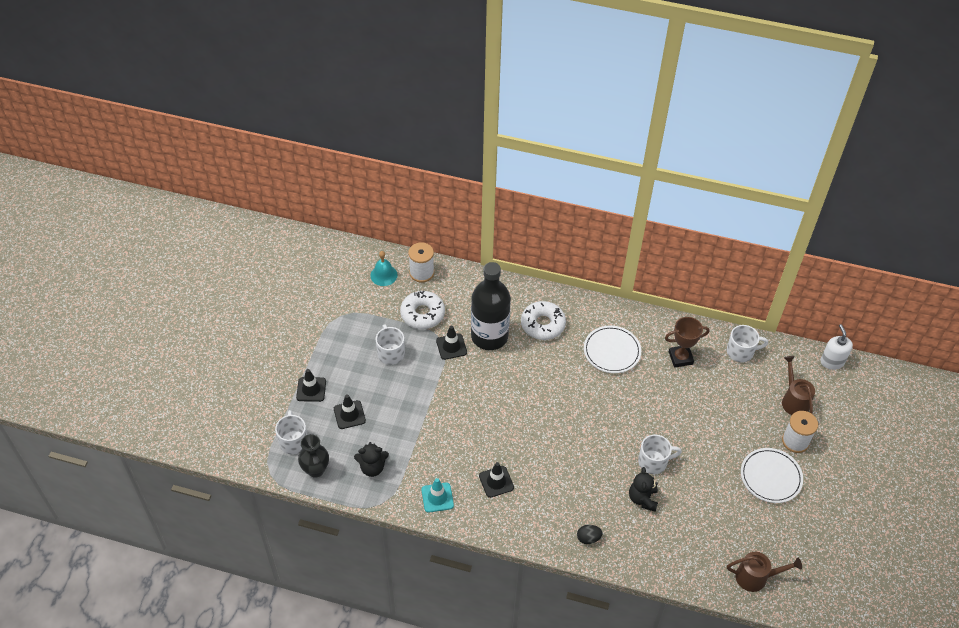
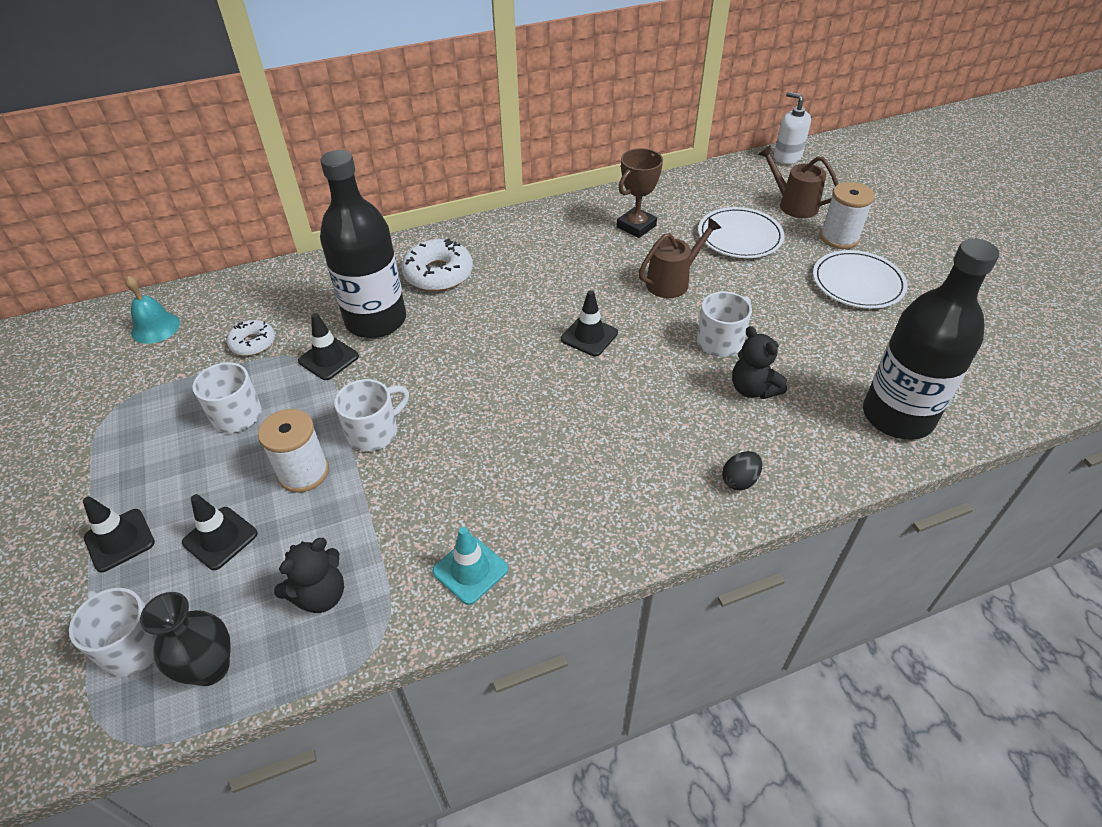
camera: 35 degrees left, 5 degrees down
white donut [400,291,445,329] -> white donut [227,320,275,356], size x0.60
white spool [408,242,434,283] -> white spool moved to [258,409,329,493]
black traffic cone [479,462,514,498] -> black traffic cone moved to [561,290,618,356]
white plate [584,326,641,373] -> white plate moved to [698,207,784,258]
white mug [727,325,768,362] -> white mug moved to [334,379,409,451]
brown watering can [727,552,802,592] -> brown watering can moved to [639,218,721,298]
none -> black bottle [863,239,999,440]

